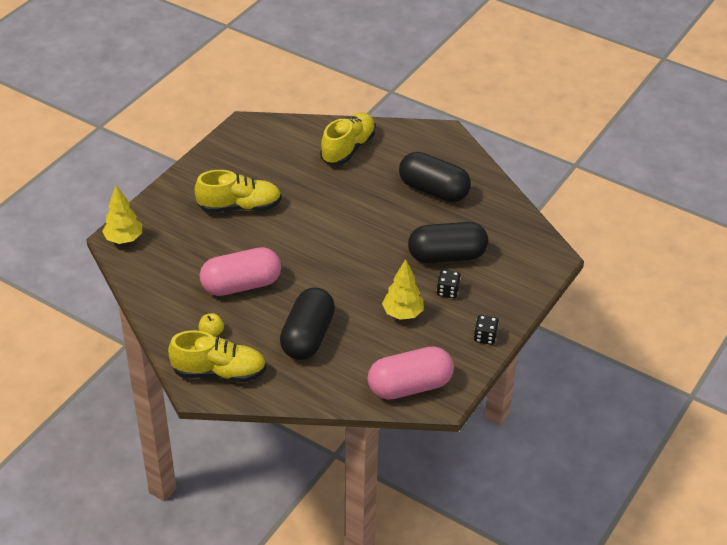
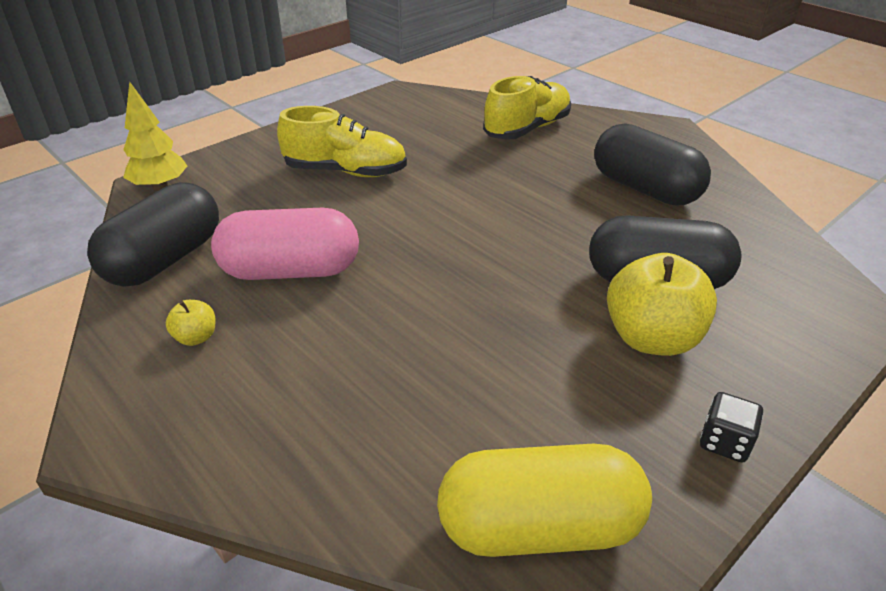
camera: 15 degrees right, 5 degrees down
yellow shoe [168,330,266,382] -> none
black capsule [280,287,335,360] -> black capsule moved to [87,182,219,287]
pink capsule [368,346,454,400] -> yellow capsule [437,444,652,557]
yellow tree [382,259,424,320] -> none
black dice [437,270,461,298] -> yellow apple [607,253,717,356]

